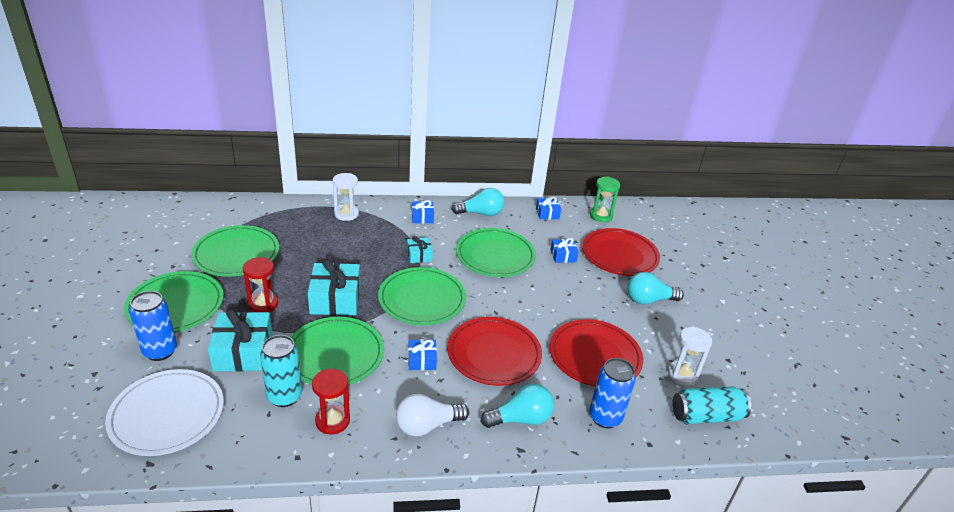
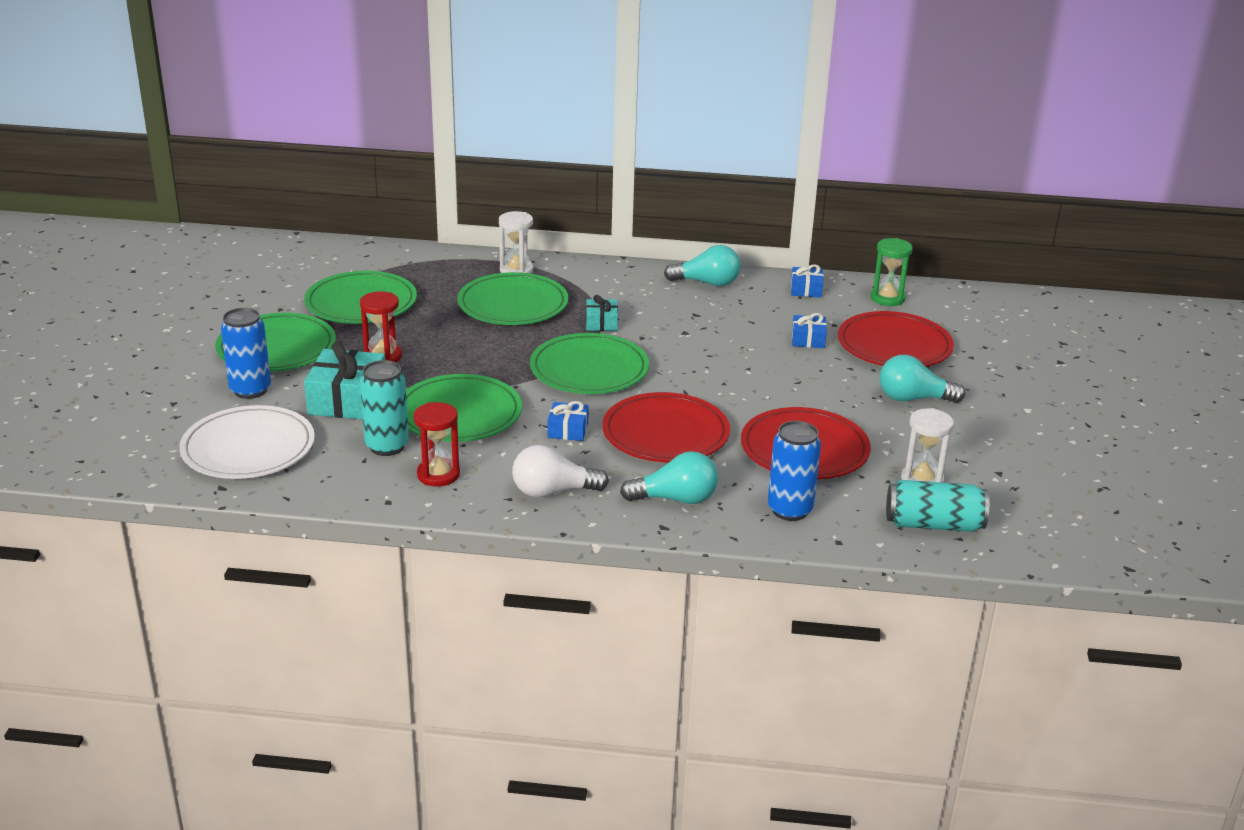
camera: 15 degrees right, 5 degrees down
turquoise gift [308,259,360,315] -> none
blue gift [412,200,434,223] -> none
green plate [456,228,536,277] -> green plate moved to [457,272,568,325]

